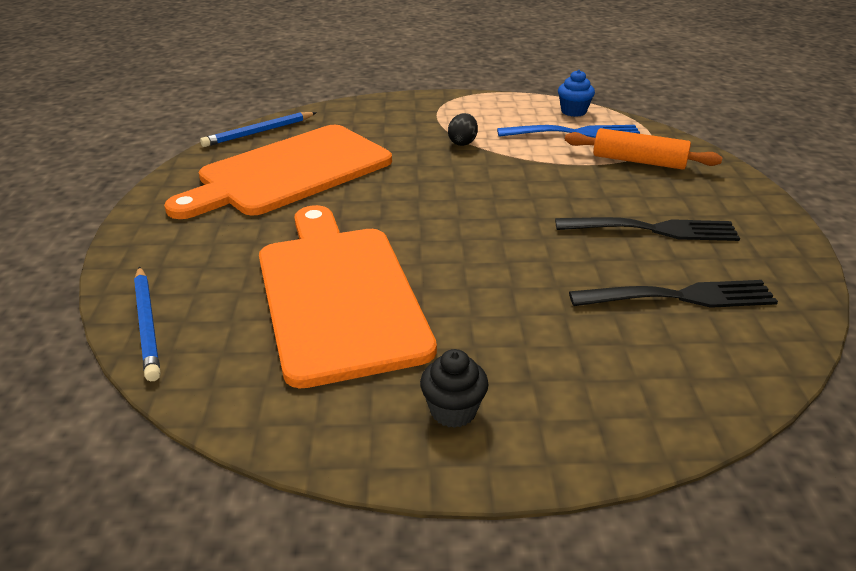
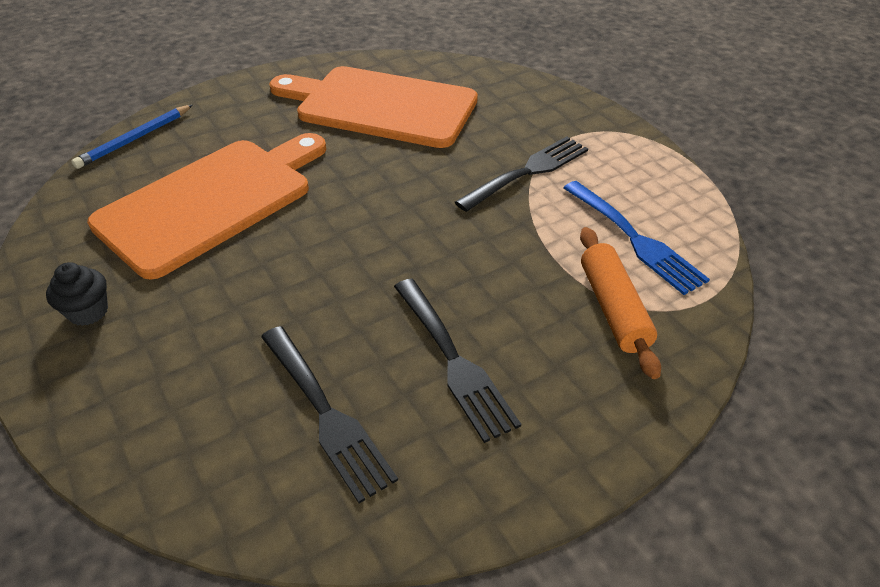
camera: 60 degrees right, 10 degrees up
blue pencil [200,112,317,147] -> none
black egg [448,113,478,146] -> black fork [455,137,588,212]
blue cupcake [558,70,595,117] -> none

